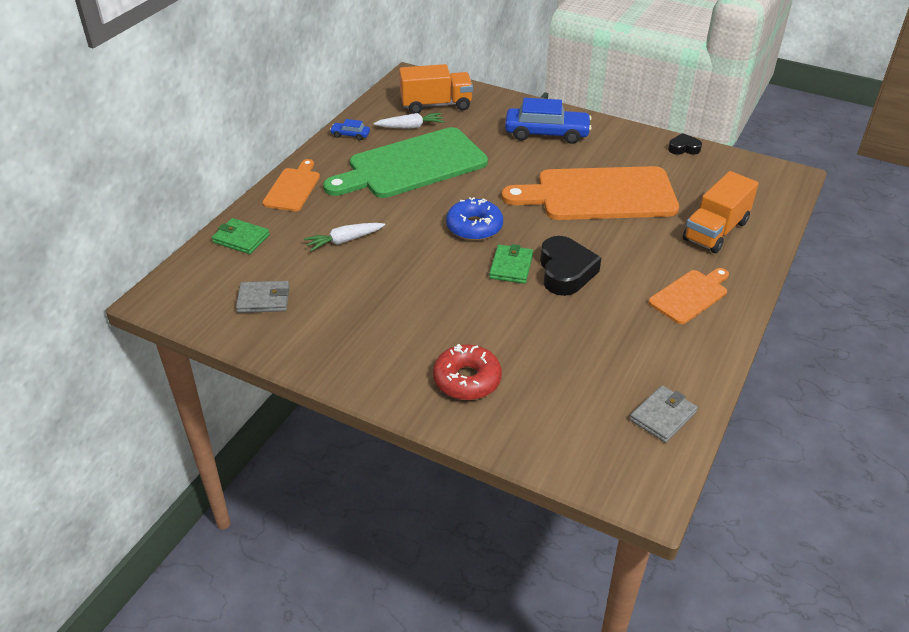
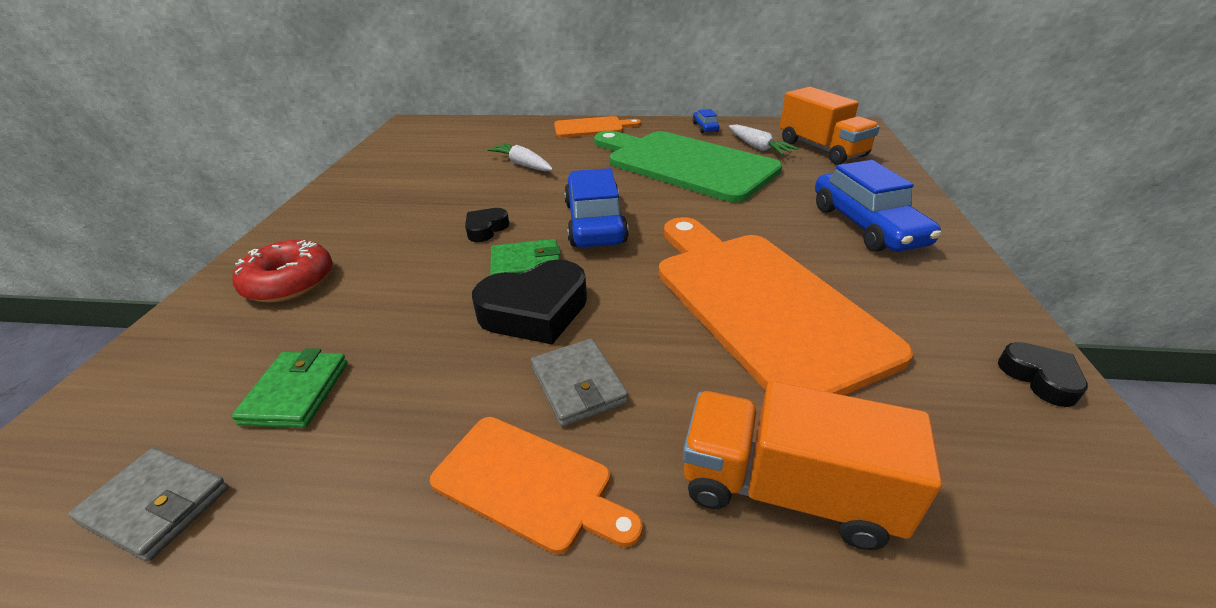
camera: 70 degrees right, 5 degrees down
green wallet [212,218,270,254] -> green wallet moved to [232,348,348,428]
grey wallet [236,281,290,313] -> grey wallet moved to [531,339,628,427]
blue donut [446,197,503,241] -> blue car [564,168,629,247]
none -> black heart [465,208,509,242]

